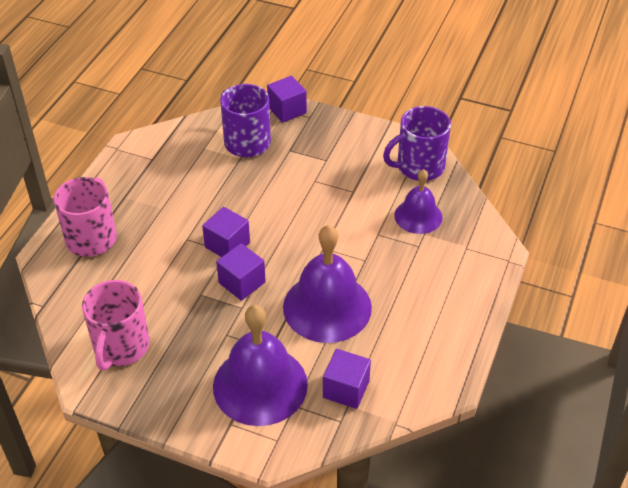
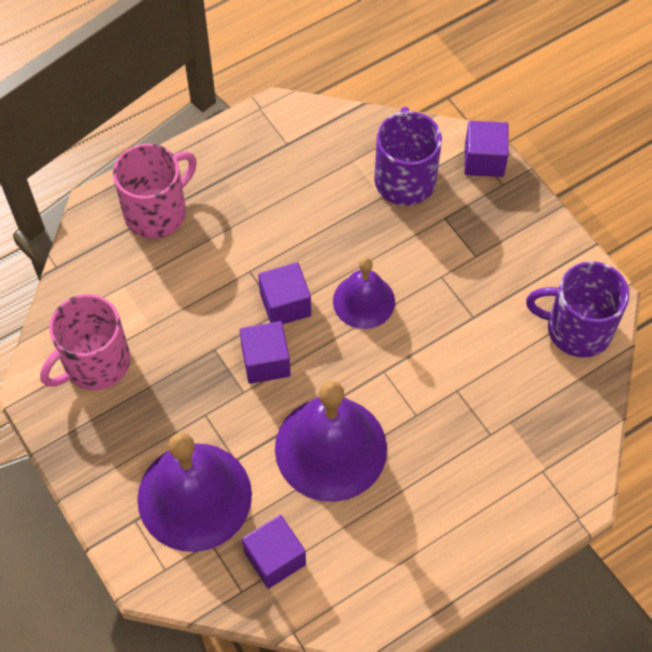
camera: 35 degrees right, 15 degrees up
purple bell [394,169,442,234] -> purple bell moved to [333,258,395,329]

